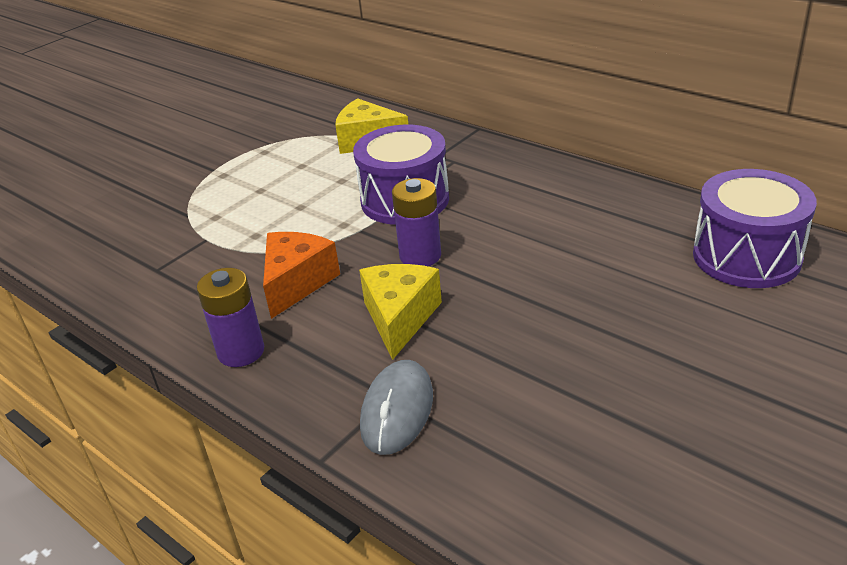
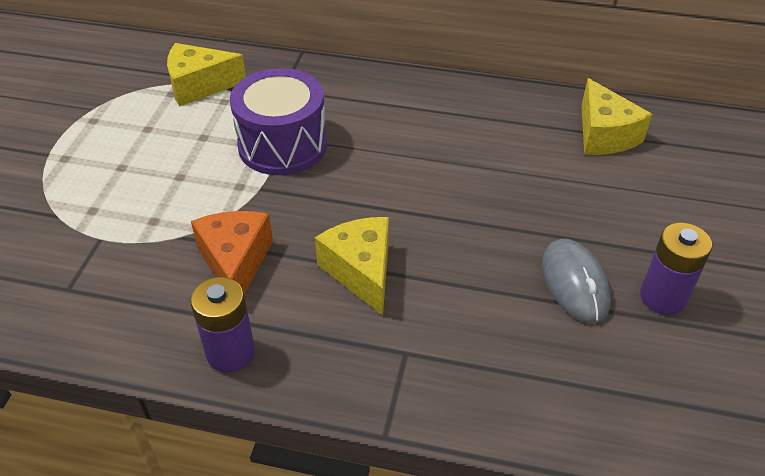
camera: 30 degrees left, 10 degrees up
grey mouse [360,360,433,455] -> grey mouse moved to [542,239,611,323]
purple battery [392,178,441,266] -> purple battery moved to [640,223,712,315]
purple drum [693,169,817,288] -> yellow cheese [581,78,652,155]

